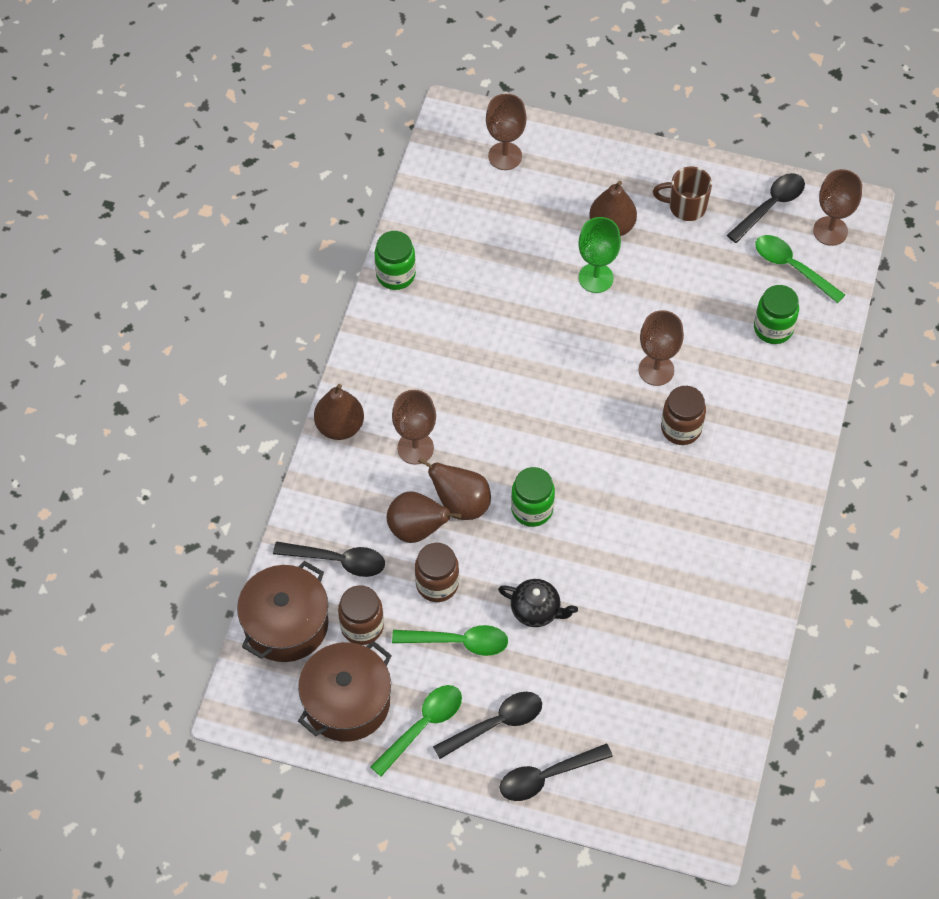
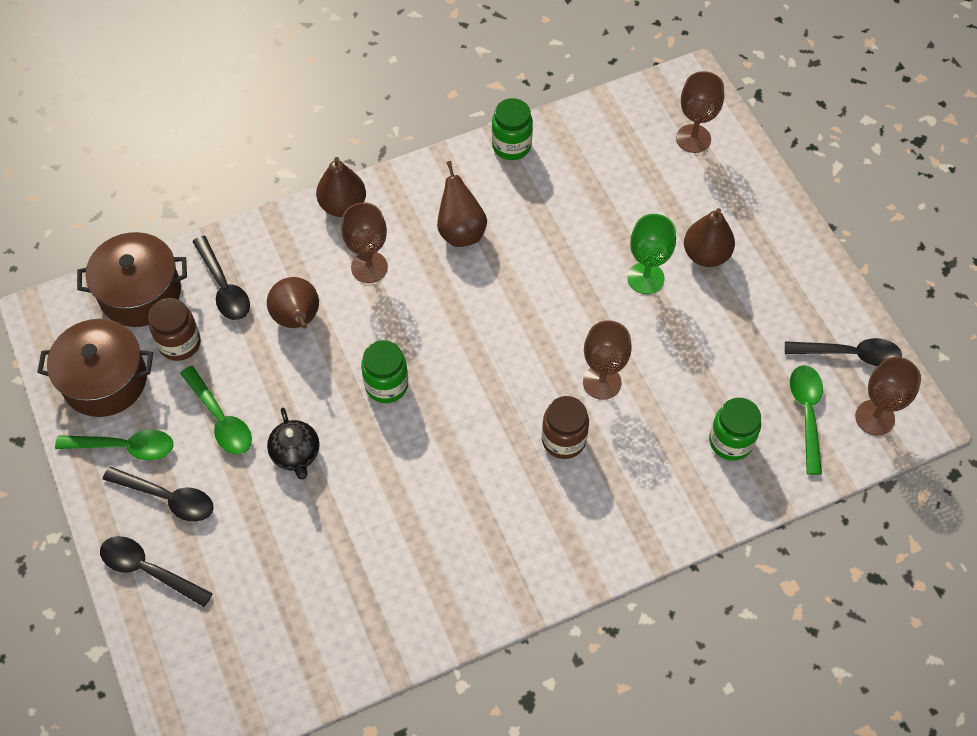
camera: 50 degrees right, 0 degrees up
brown jar [415,543,459,602] -> none
brown pear [418,458,491,520] -> brown pear moved to [437,161,487,247]
brown mug [653,167,712,221] -> none

